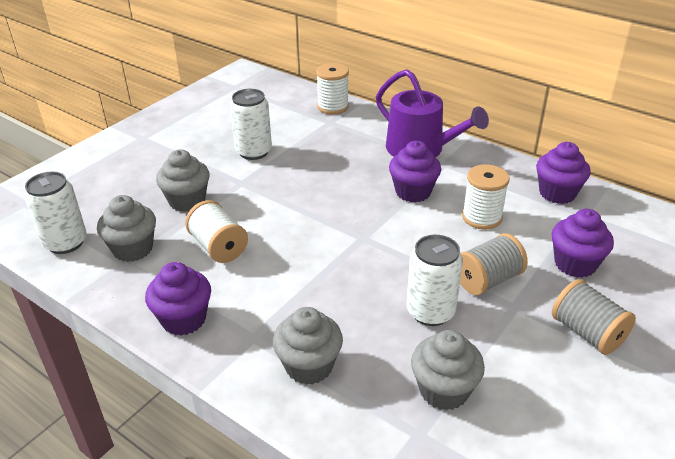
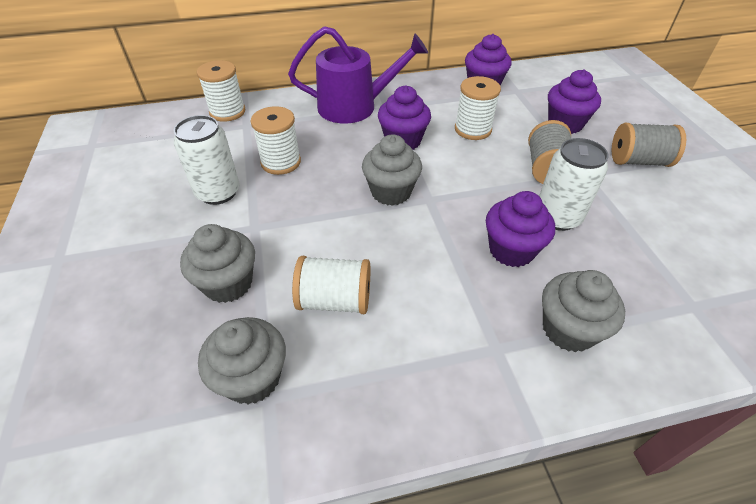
camera: 50 degrees left, 10 degrees up
white can [24,172,87,254] -> none
purple cupcake [145,262,211,336] -> purple cupcake moved to [486,191,555,267]
grey cupcake [411,330,485,411] -> grey cupcake moved to [362,134,422,206]
none -> white spool [250,106,301,175]

